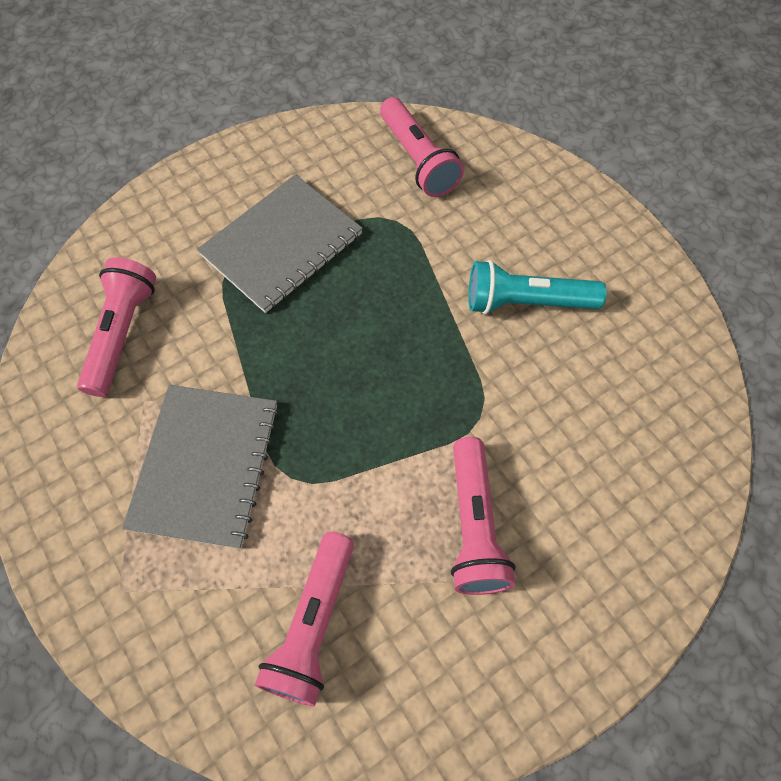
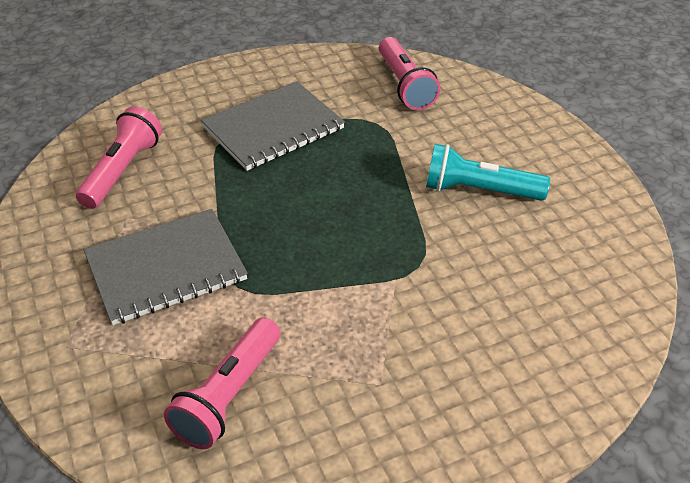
camera: 10 degrees right, 20 degrees down
grey notebook [122,385,279,549] -> grey notebook turned 45 degrees clockwise [84,209,248,325]
pink flashlight [451,437,515,595] -> none

